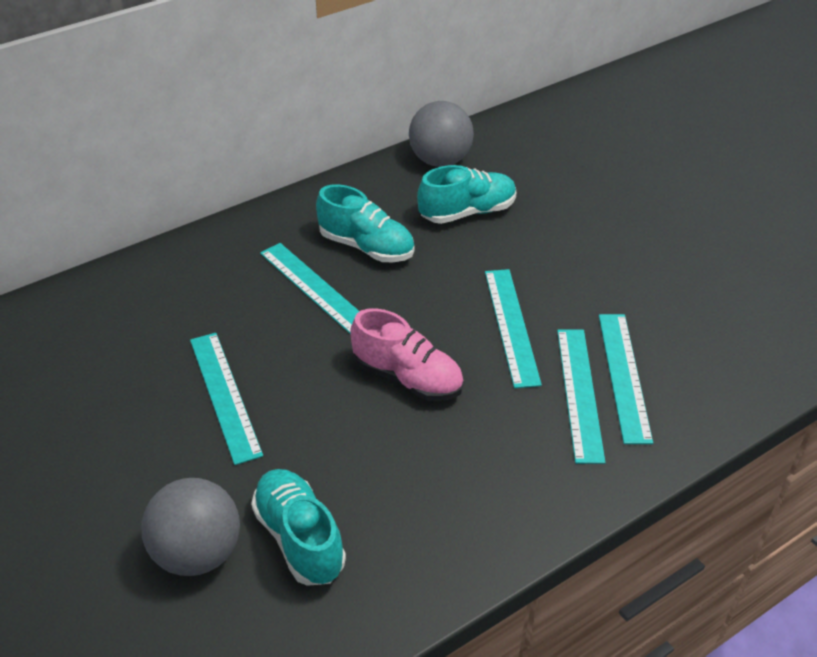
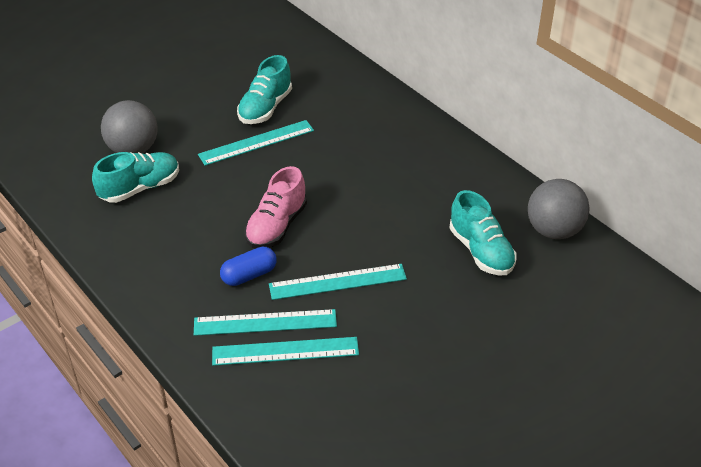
camera: 85 degrees right, 0 degrees up
turquoise ruler [260,243,360,333] -> none
turquoise shoe [316,184,414,262] -> turquoise shoe moved to [237,55,292,124]
none -> blue capsule [220,247,277,286]

